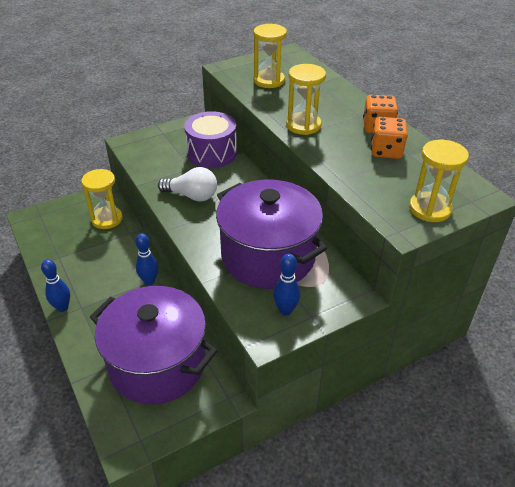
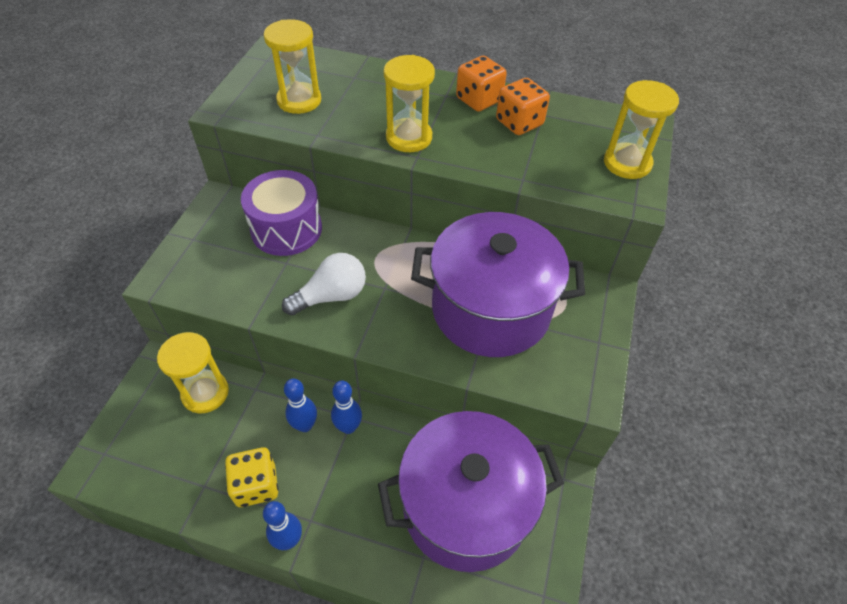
camera: 45 degrees left, 10 degrees up
blue bowling pin [273,253,300,315] -> blue bowling pin moved to [284,379,317,432]
none -> yellow dice [225,447,278,507]

